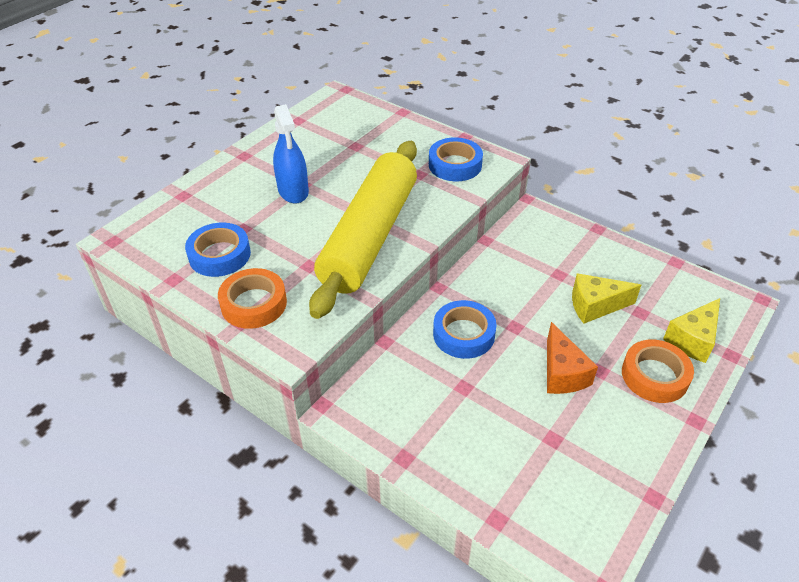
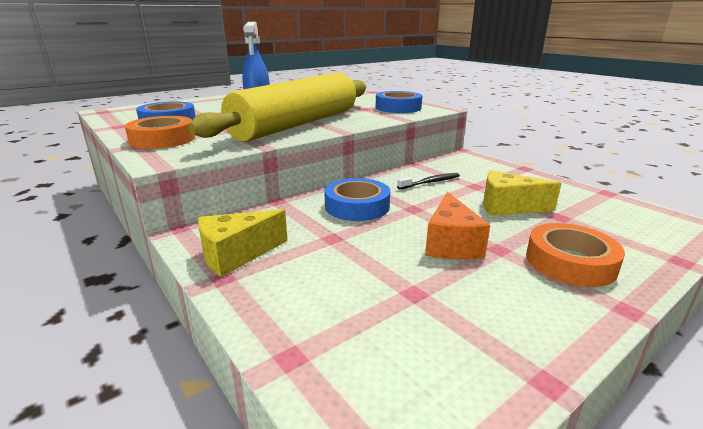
camera: 15 degrees right, 20 degrees down
yellow cheese [663,298,720,363] -> yellow cheese moved to [198,209,288,277]
none -> black toothbrush [397,173,460,190]

